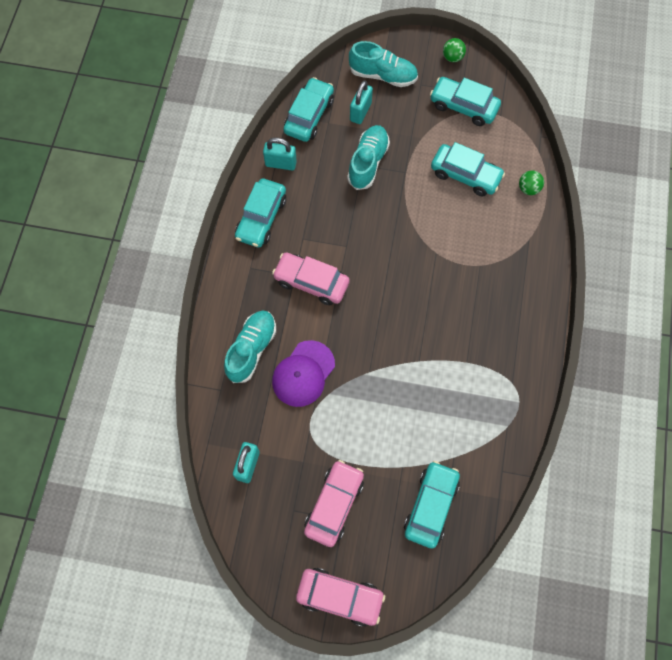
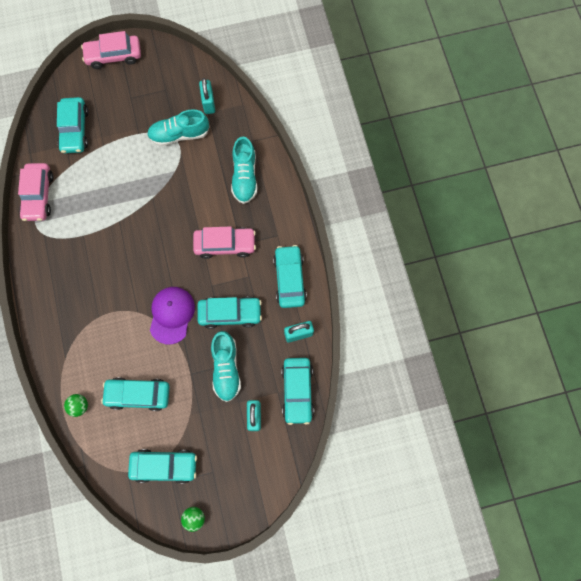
camera: 155 degrees right, 5 degrees up
purple cap [272,340,335,407] -> purple cap moved to [150,287,195,345]
pink car [304,460,364,547] -> pink car moved to [18,163,54,221]
turquoise shoe [349,41,418,87] -> turquoise shoe moved to [147,109,210,146]
none -> turquoise car [198,296,262,329]

